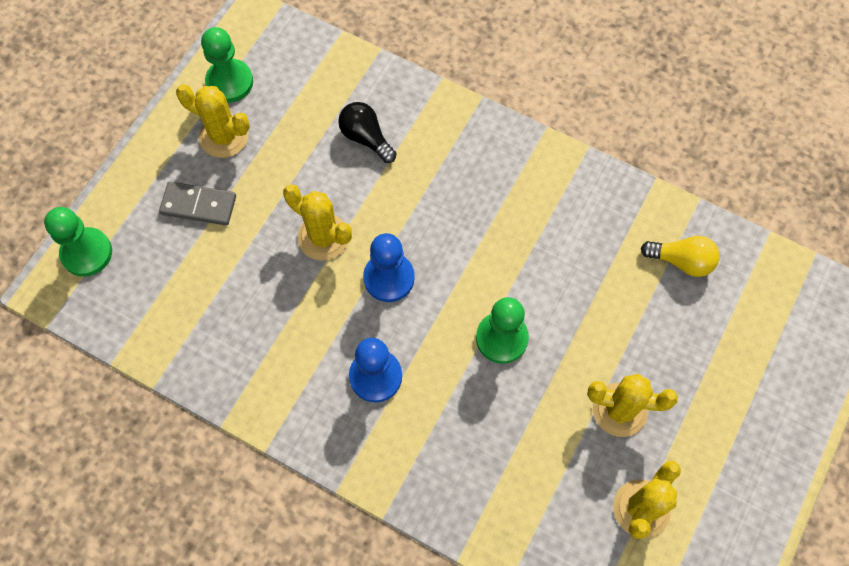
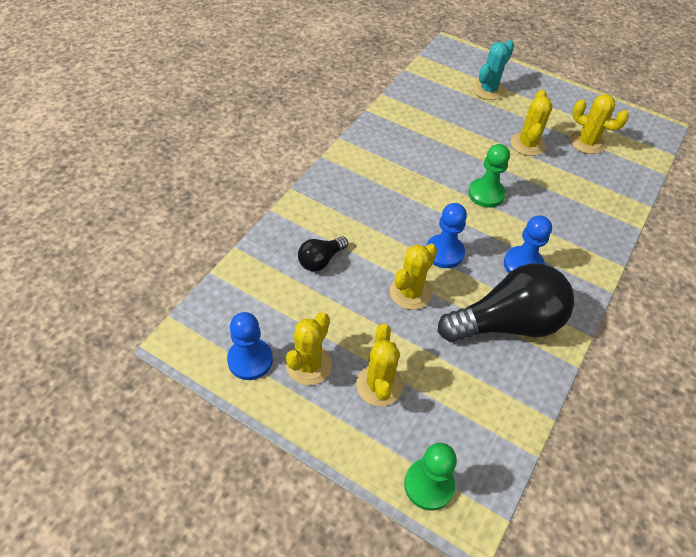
camera: 90 degrees left, 15 degrees down
grey domino [159,181,236,225] -> yellow cactus [356,324,403,406]
green pawn [201,27,253,103] -> blue pawn [227,312,273,380]
yellow light bulb [641,236,719,277] -> none
none -> black light bulb [438,263,574,342]
none -> turquoise cactus [473,40,514,100]

